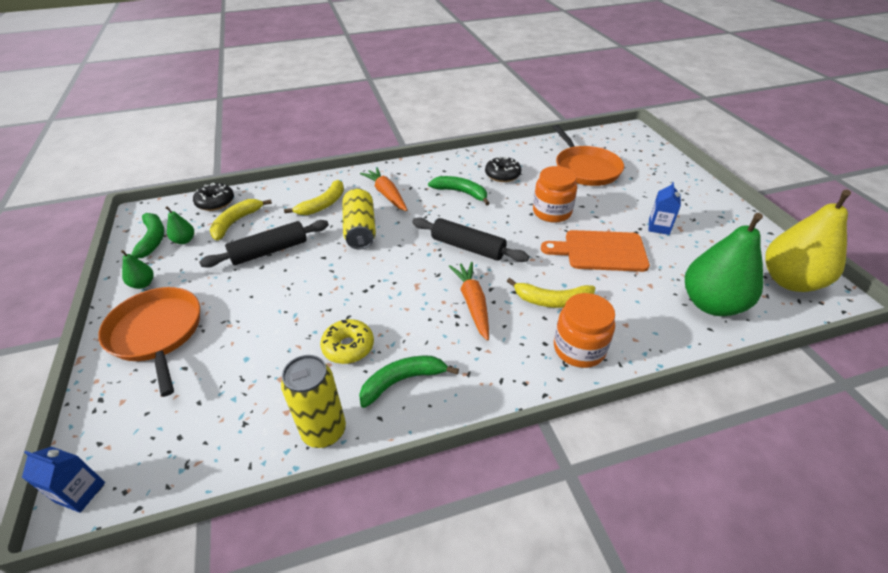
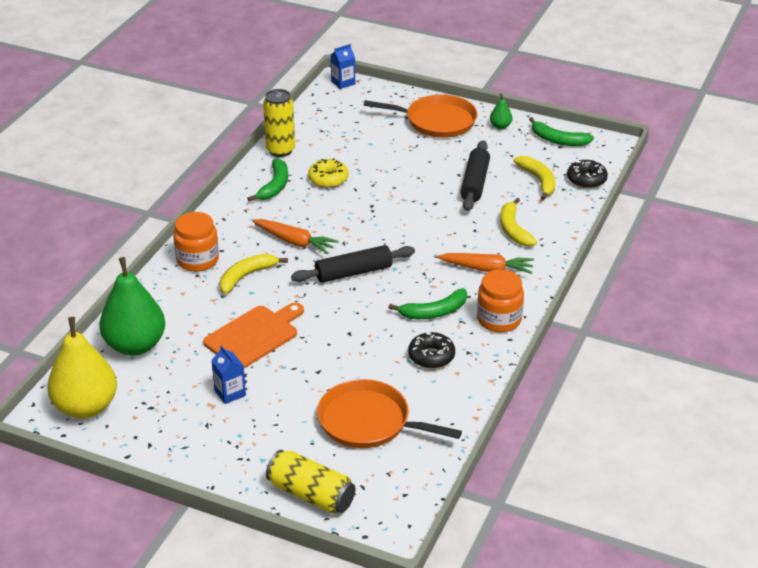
camera: 130 degrees right, 5 degrees down
green pear [165,207,194,244] -> none
yellow can [342,188,376,250] -> yellow can moved to [266,450,355,514]
orange jar [533,166,577,223] -> orange jar moved to [477,269,524,332]

